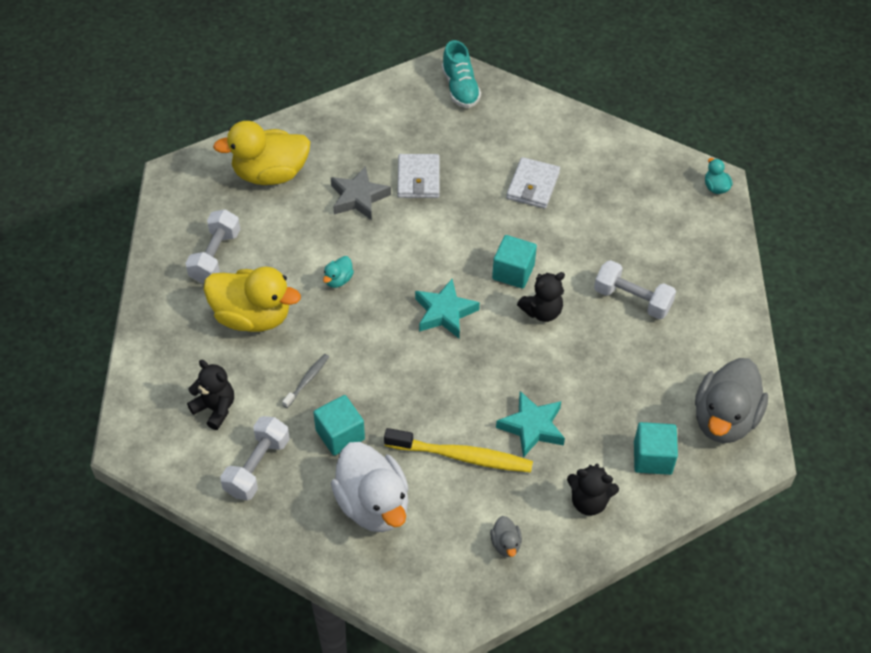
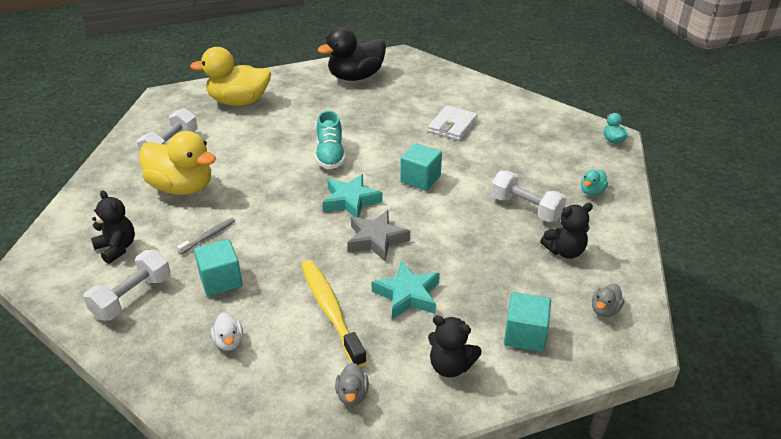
camera: 10 degrees right, 15 degrees down
turquoise duck [323,256,354,288] -> turquoise duck moved to [581,170,608,196]
grey star [331,166,391,220] -> grey star moved to [347,210,410,262]
white duck [331,442,409,532] -> white duck [211,313,243,351], size x0.42
yellow toothbrush [384,428,533,472] -> yellow toothbrush turned 135 degrees counterclockwise [301,260,367,367]
white wallet [398,154,440,198] -> none
turquoise shoe [442,40,481,108] -> turquoise shoe moved to [316,110,345,169]
black teddy bear [517,272,565,322] -> black teddy bear moved to [540,203,593,259]
grey duck [695,358,768,443] -> grey duck [592,284,624,317], size x0.42
none -> black duck [317,27,386,81]

